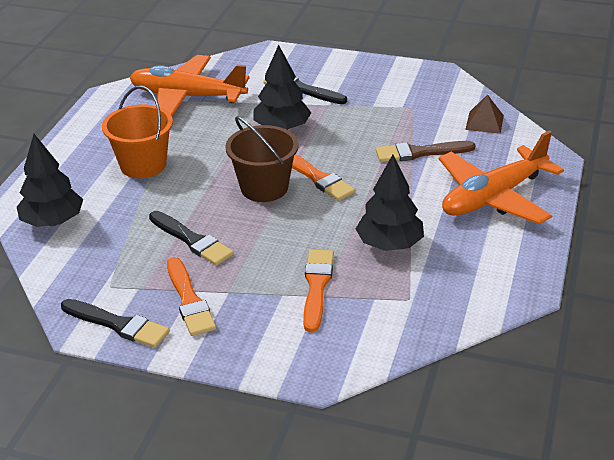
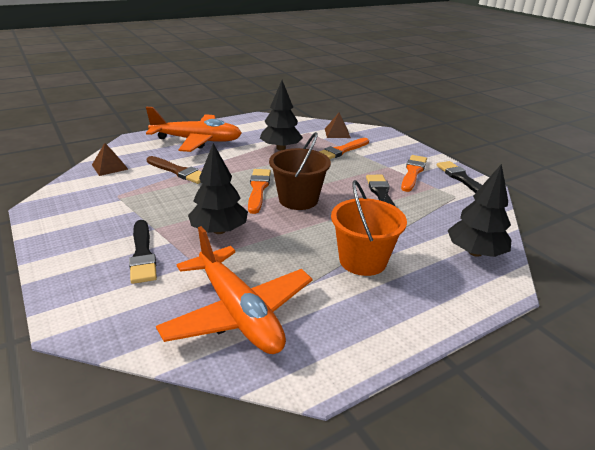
camera: 140 degrees left, 5 degrees down
none -> brown pyramid [325,113,351,138]

